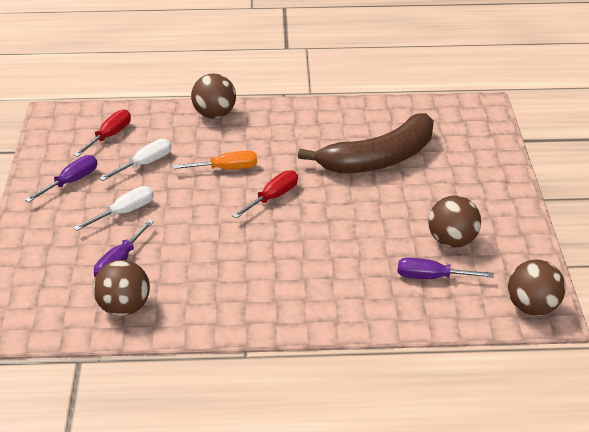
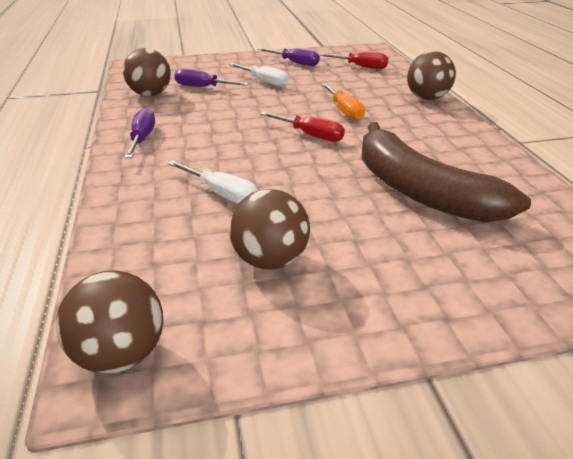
camera: 80 degrees right, 5 degrees down
white screwdriver [99,139,172,181] -> white screwdriver moved to [168,160,257,204]
purple screwdriver [397,257,494,279] -> purple screwdriver moved to [125,108,155,158]

